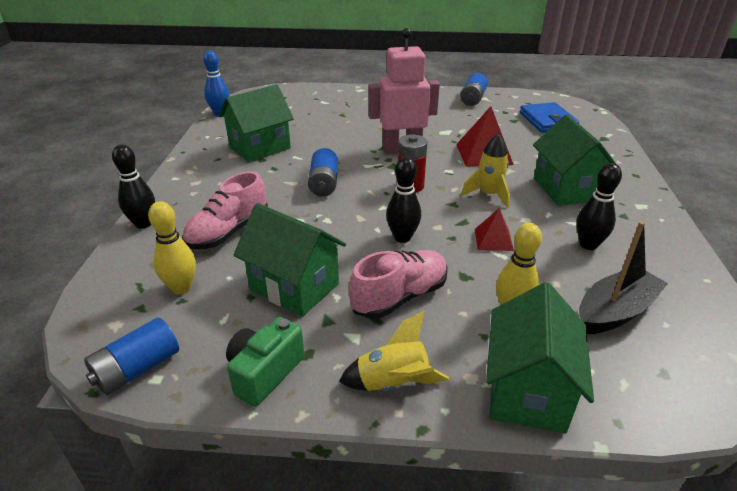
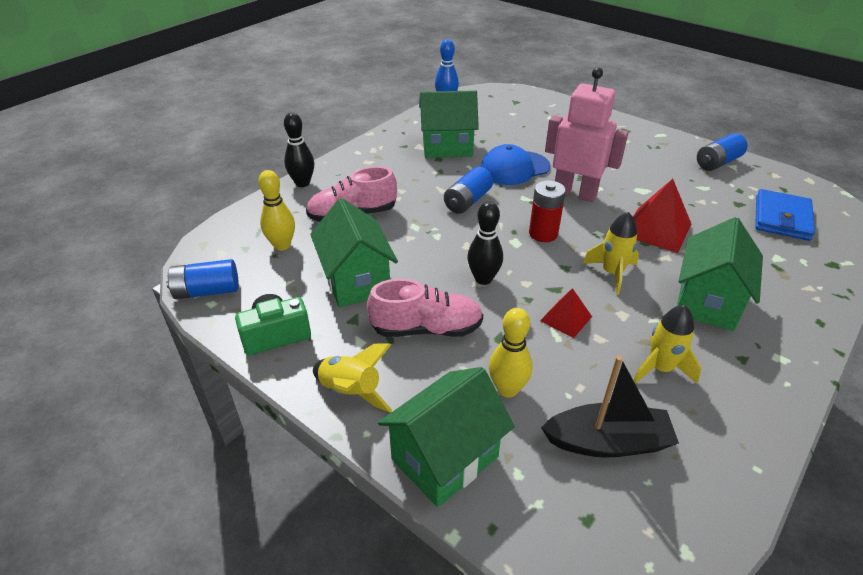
camera: 35 degrees right, 5 degrees up
black bowling pin [576,163,622,250] -> yellow rocket [633,305,701,384]
none -> blue cap [481,144,550,185]

